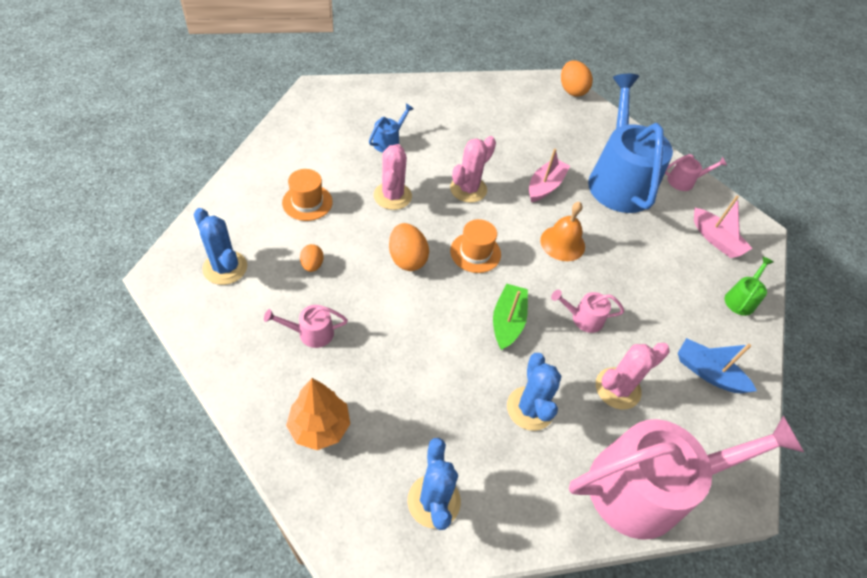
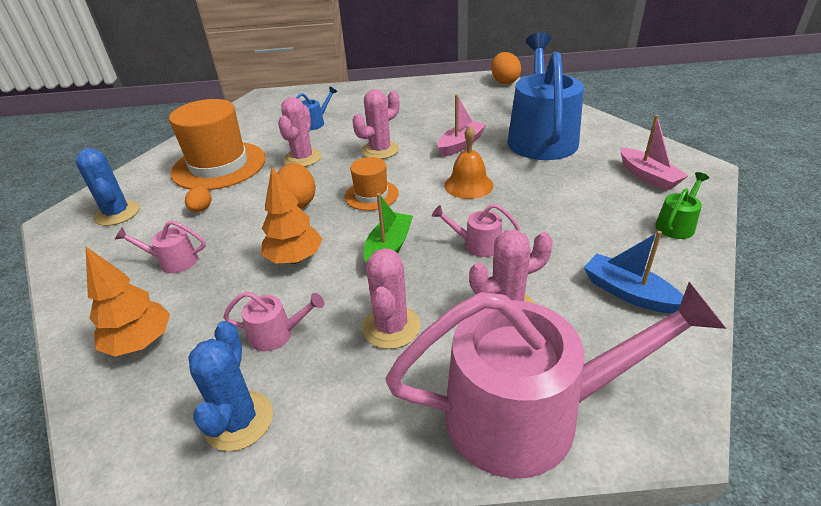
camera: 15 degrees right, 15 degrees down
orange hat [282,169,333,221] -> orange hat [169,99,266,190], size x1.92
blue cactus [507,353,561,431] -> pink cactus [362,248,421,349]
pink watering can [665,154,727,191] -> pink watering can moved to [223,292,324,351]
none -> orange tree [261,167,323,264]

